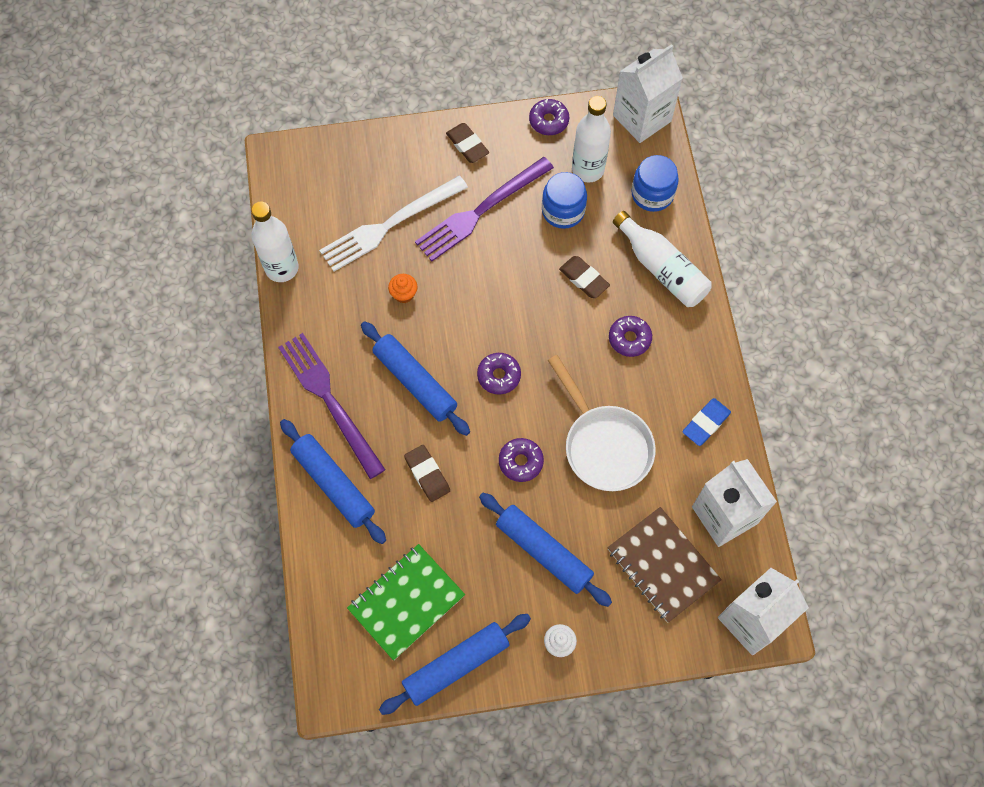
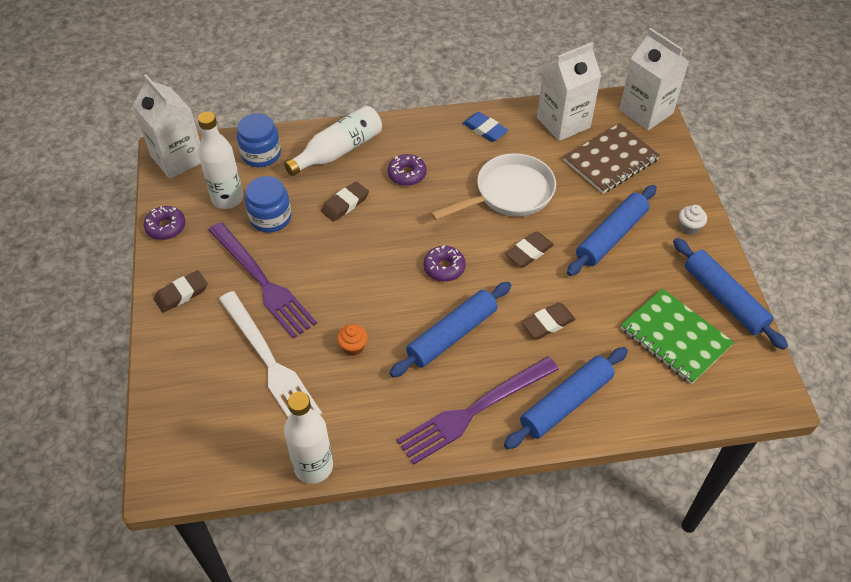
camera: 90 degrees left, 15 degrees down
purple donut [499,438,544,482] -> brown eraser [506,231,554,267]

